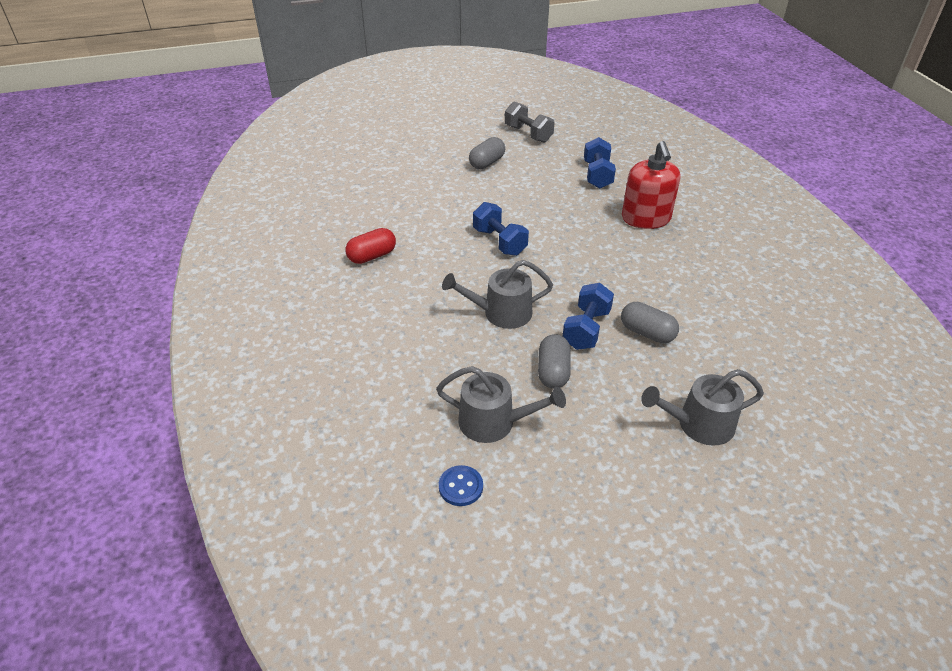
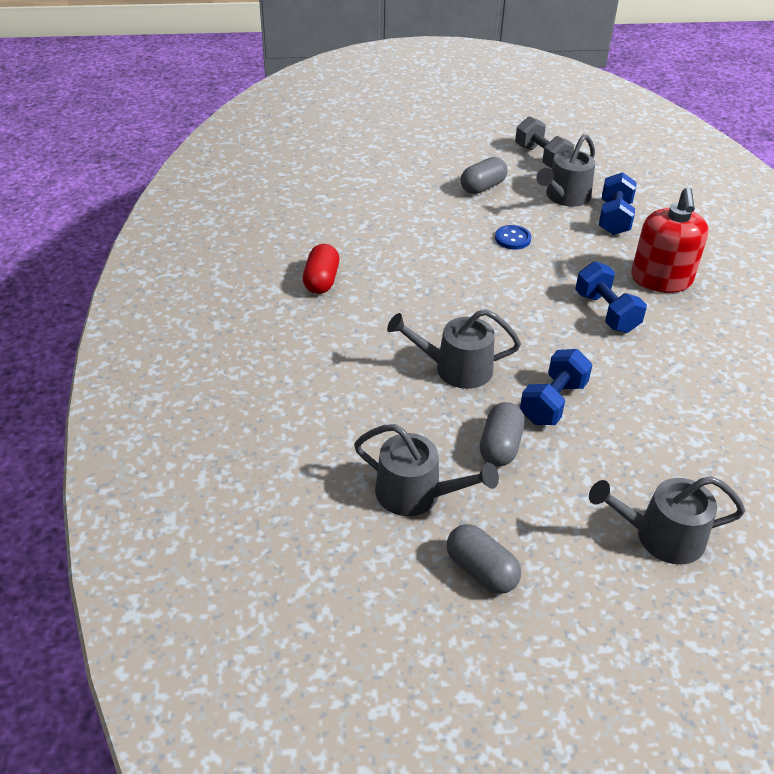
camera: 10 degrees right, 0 degrees up
red capsule [345,228,396,264] -> red capsule turned 60 degrees counterclockwise [303,244,339,294]
blue button [439,465,483,506] -> blue button moved to [495,225,531,250]
blue dumbbell [473,202,529,256] -> blue dumbbell moved to [575,261,647,333]
grey capsule [621,302,679,343] -> grey capsule moved to [447,524,521,594]
none -> grey watering can [536,134,595,207]

